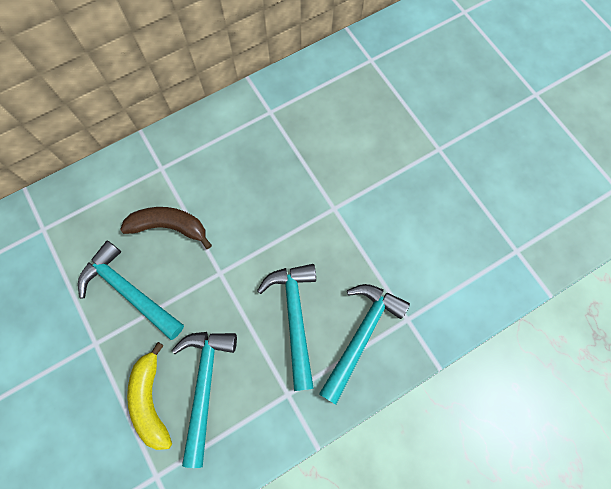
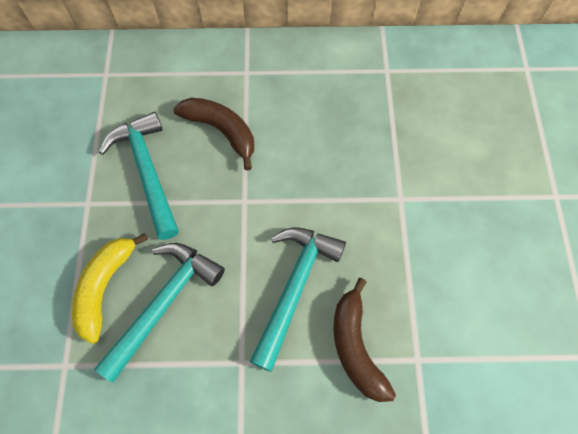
camera: 30 degrees right, 5 degrees down
turquoise hammer [319,284,410,405] -> brown banana [334,278,396,402]

